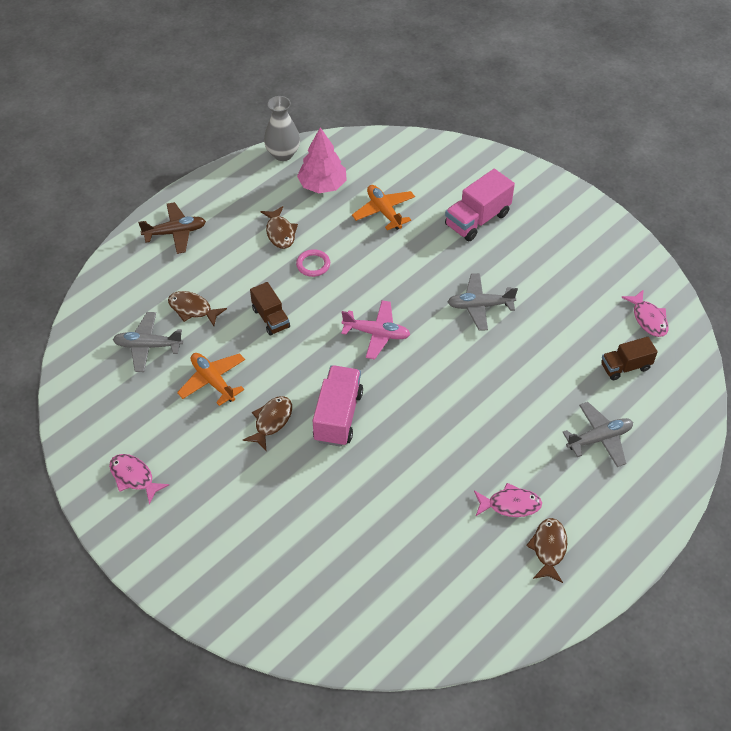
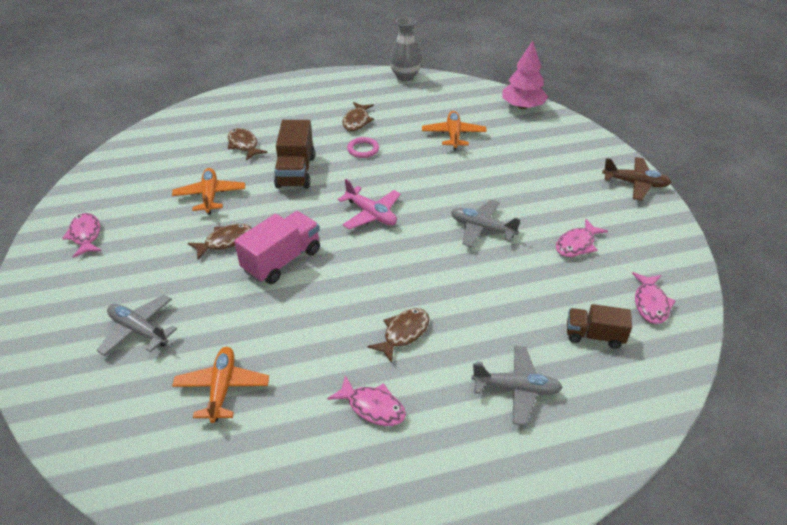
camera: 30 degrees right, 10 degrees down
grey plane [113,312,183,372] -> grey plane moved to [96,295,177,356]
brown plane [138,202,206,254] -> brown plane moved to [602,157,671,201]
brown truck [250,282,290,336] -> brown truck [274,120,315,189], size x1.54
pink tree [297,127,347,193] -> pink tree moved to [503,41,548,109]
pink truck [445,169,515,241] -> none
brown fish [526,518,567,583] -> brown fish moved to [367,308,429,363]
none -> orange plane [172,347,269,423]
none -> pink fish [556,219,608,257]

